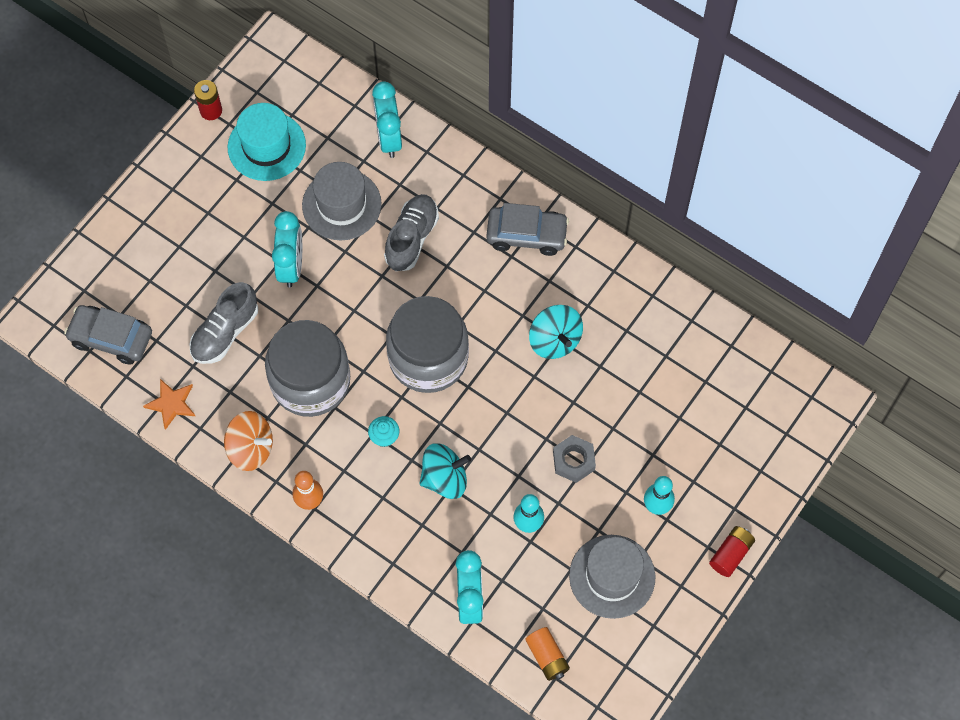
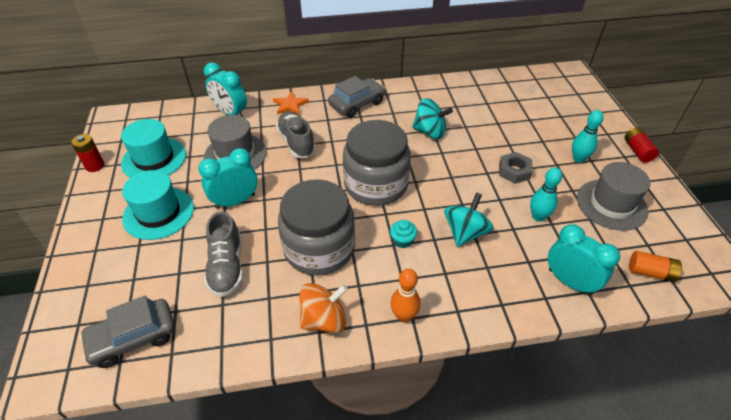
camera: 45 degrees left, 20 degrees down
orange star [143,379,195,430] -> orange star moved to [273,92,309,115]
turquoise clock [272,211,302,287] -> turquoise clock turned 75 degrees counterclockwise [198,148,258,209]
none -> turquoise hat [122,170,194,240]

